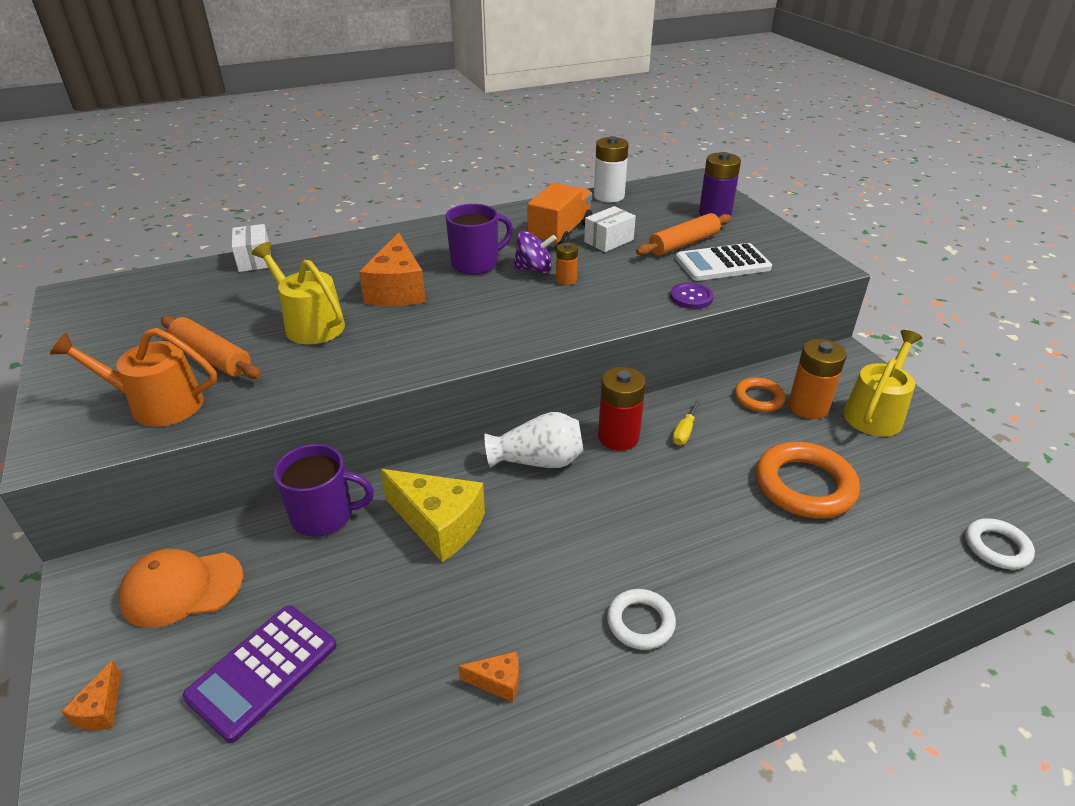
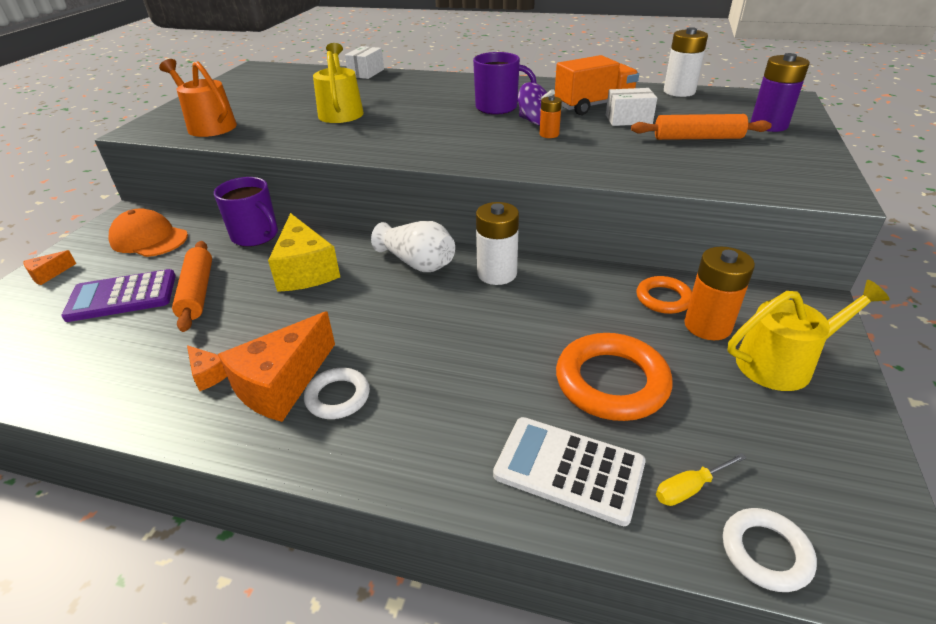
camera: 40 degrees right, 0 degrees up
orange rolling pin [161,316,261,379] -> orange rolling pin moved to [172,241,212,332]
orange cheese [359,232,426,306] -> orange cheese moved to [218,311,335,422]
red battery [598,367,646,450] -> white battery [476,202,519,285]
purple button [670,283,714,309] -> none
yellow screwdriver [672,398,701,445] -> yellow screwdriver moved to [656,453,746,506]
white calculator [676,243,772,281] -> white calculator moved to [493,417,646,526]

